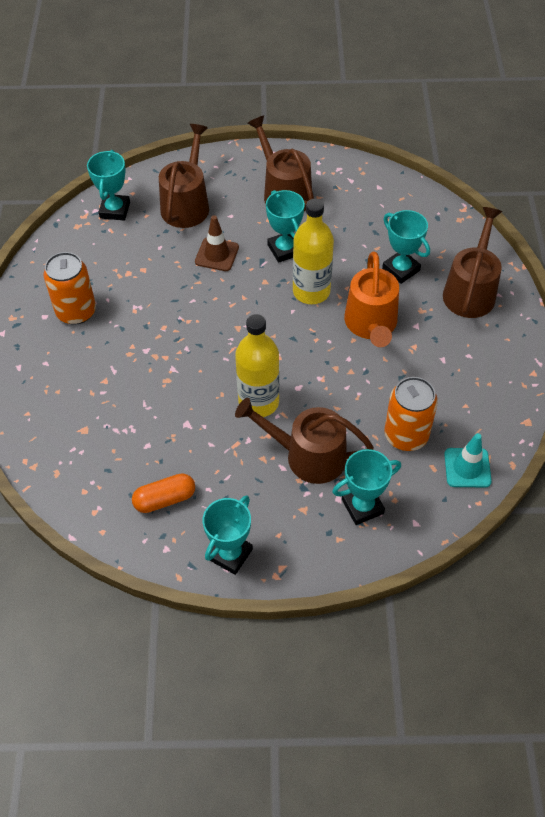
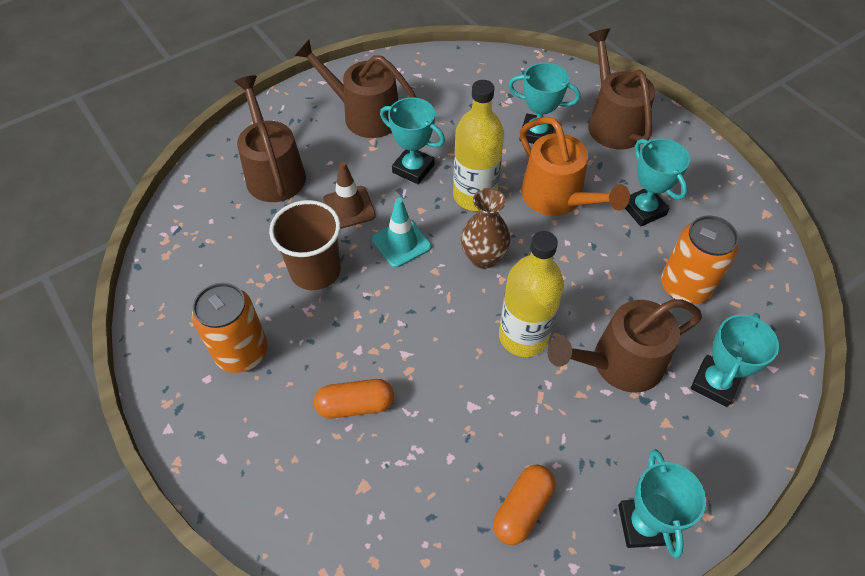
camera: 35 degrees left, 0 degrees up
turquoise trophy [87,150,130,221] -> turquoise trophy moved to [625,138,690,226]
turquoise traffic cone [444,433,492,487] -> turquoise traffic cone moved to [372,198,431,268]
none -> brown cup [269,200,341,290]
none -> orange capsule [314,379,394,419]
none -> brown vase [461,188,510,269]

